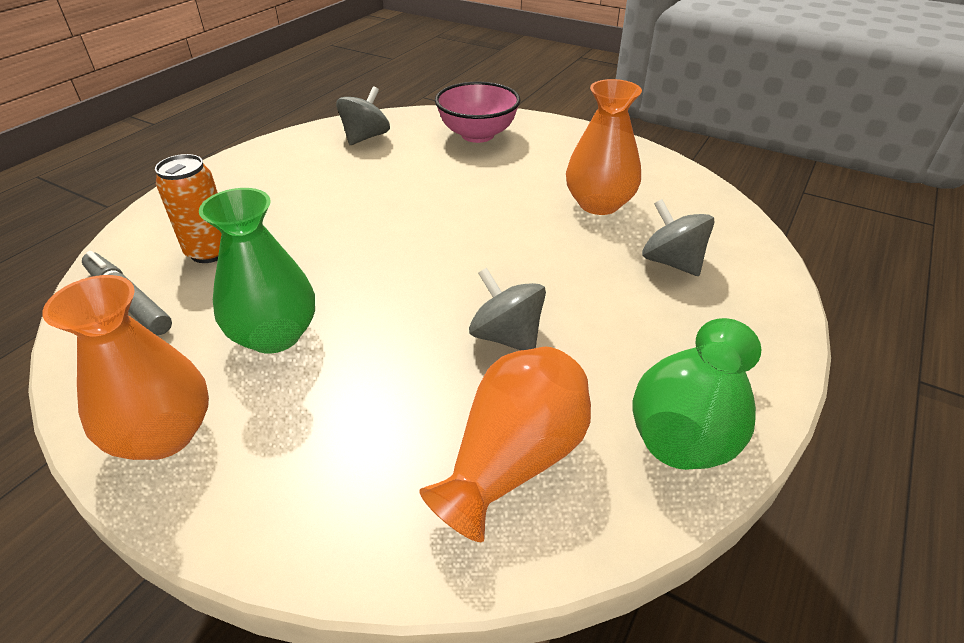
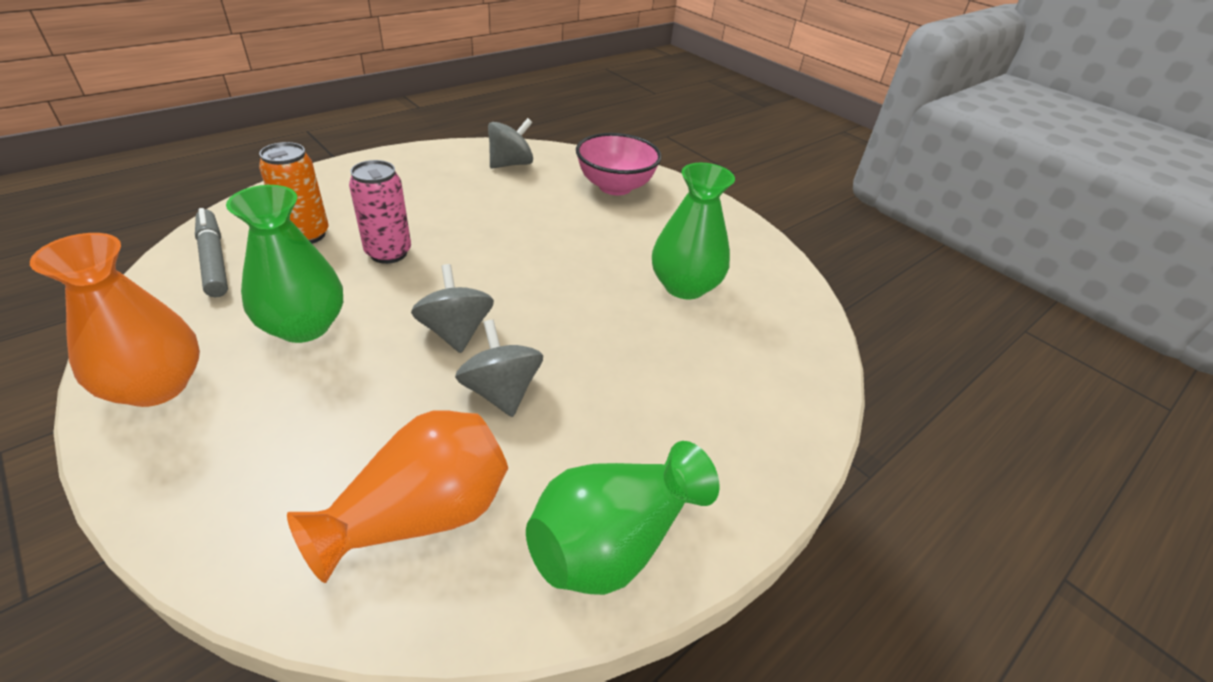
camera: 15 degrees right, 0 degrees up
orange vase [566,79,642,215] -> green vase [652,163,735,299]
grey spinning top [642,199,715,276] -> grey spinning top moved to [411,264,494,353]
none -> pink can [349,160,411,264]

